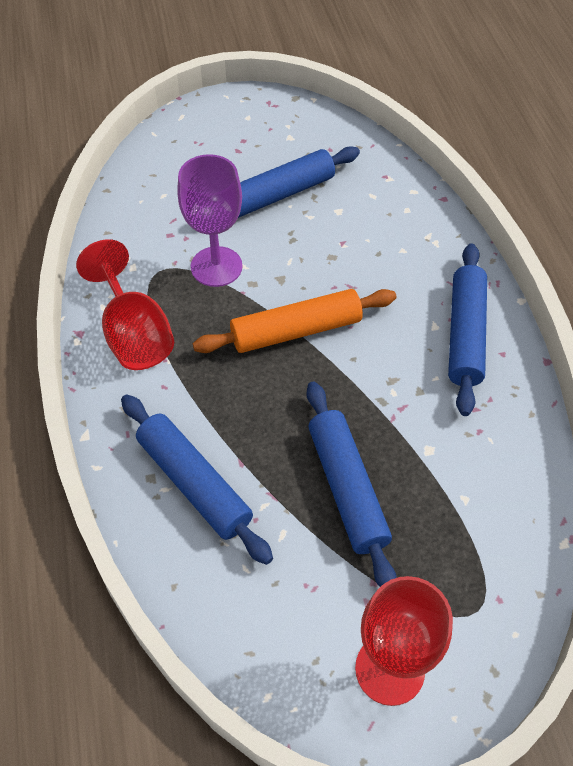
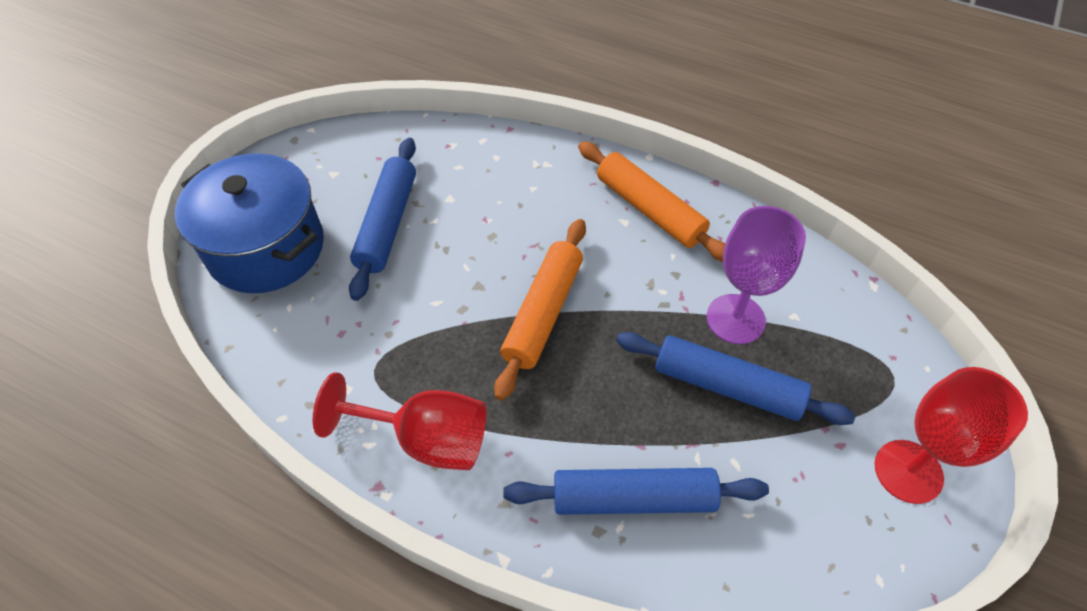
camera: 50 degrees left, 0 degrees up
purple goblet [177,154,242,287] -> purple goblet moved to [707,206,806,344]
blue rolling pin [448,243,487,416] -> orange rolling pin [578,141,725,262]
none -> blue pot [175,153,324,293]

